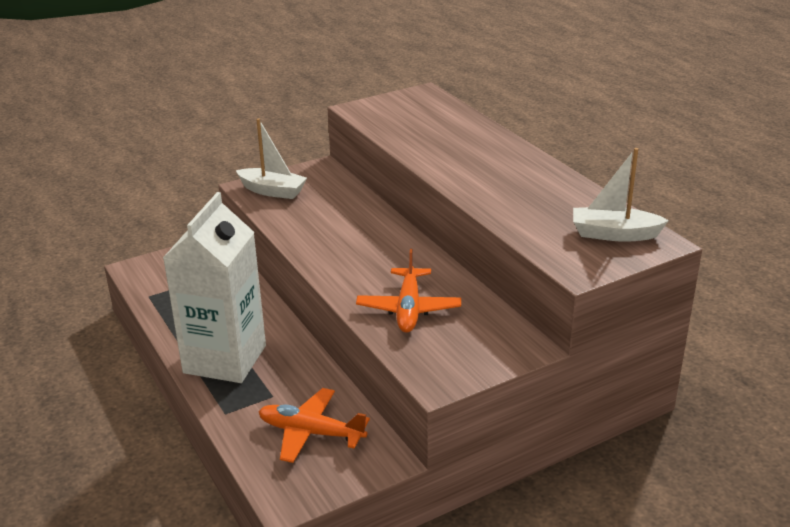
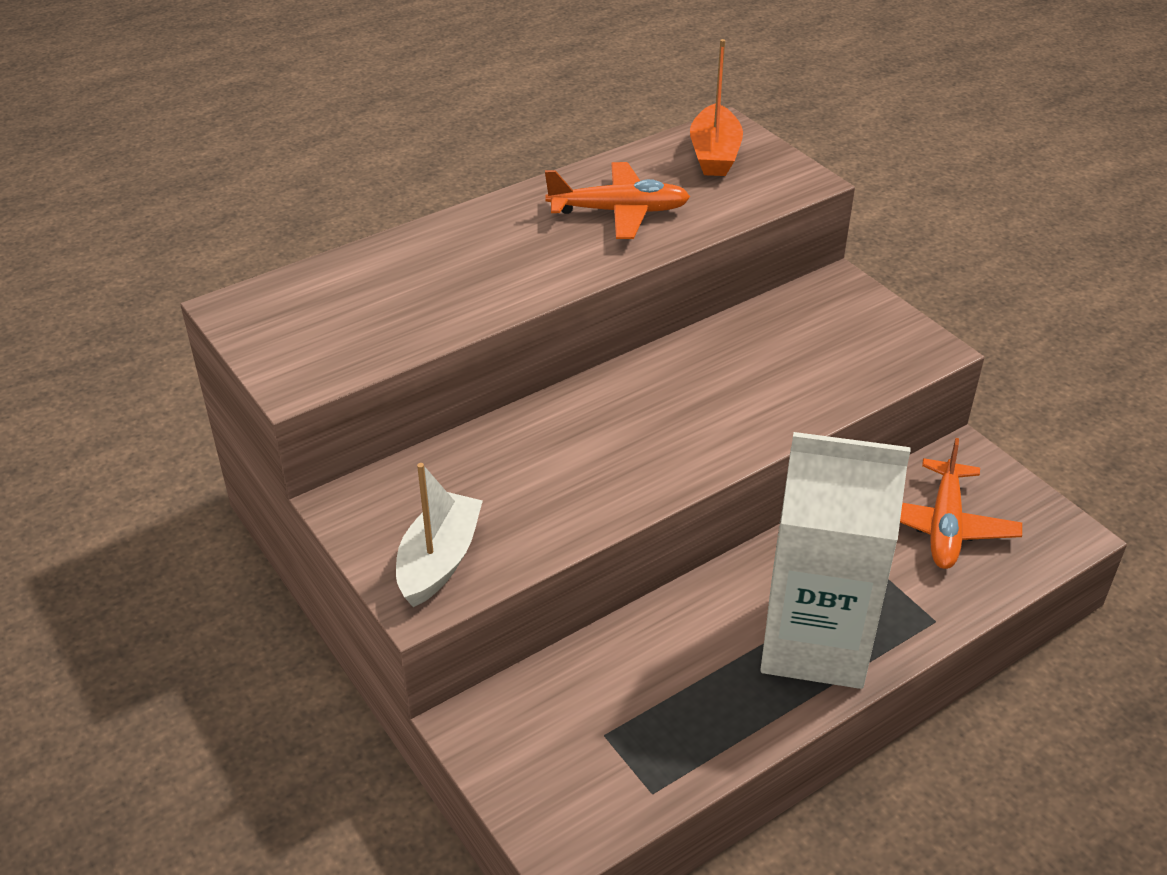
camera: 95 degrees left, 10 degrees up
orange plane [356,249,461,333] -> orange plane moved to [545,162,690,239]
white boat [573,148,669,242] -> orange boat [690,39,743,176]

